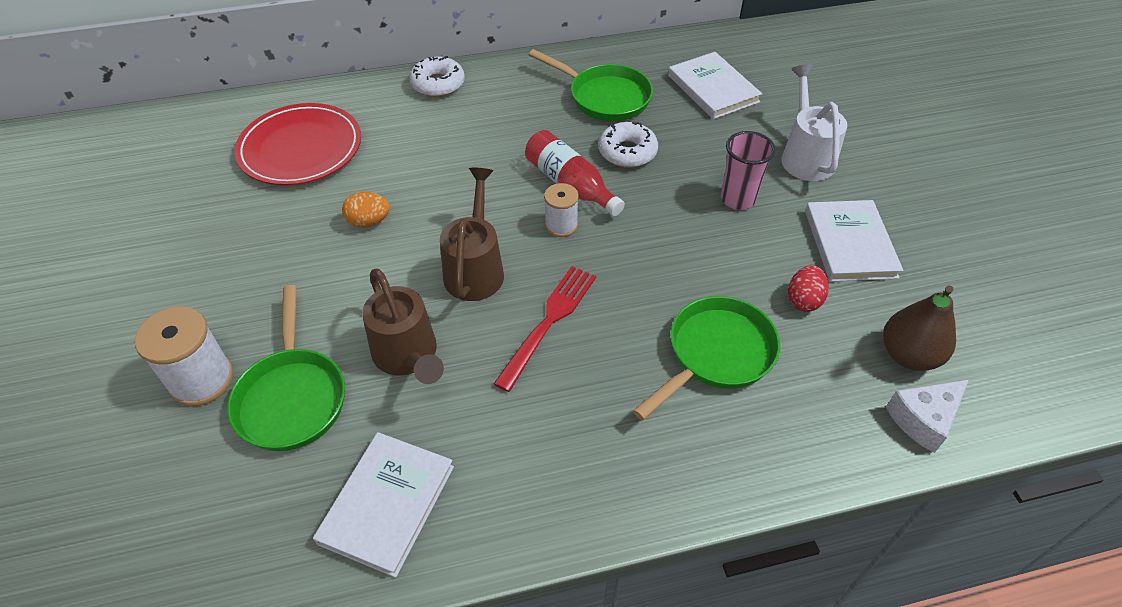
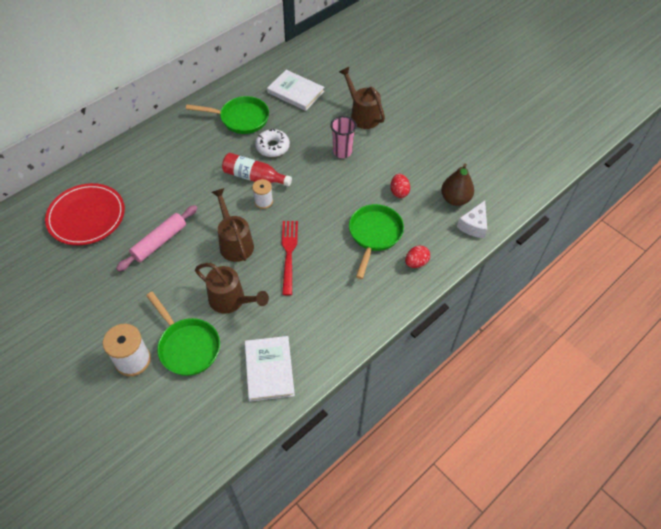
camera: 30 degrees left, 5 degrees up
orange egg [342,192,390,227] -> pink rolling pin [116,205,197,271]
white donut [409,56,465,97] -> none
white watering can [781,64,847,181] -> brown watering can [339,67,385,129]
white book [805,200,903,282] -> none
none -> red egg [405,246,430,268]

